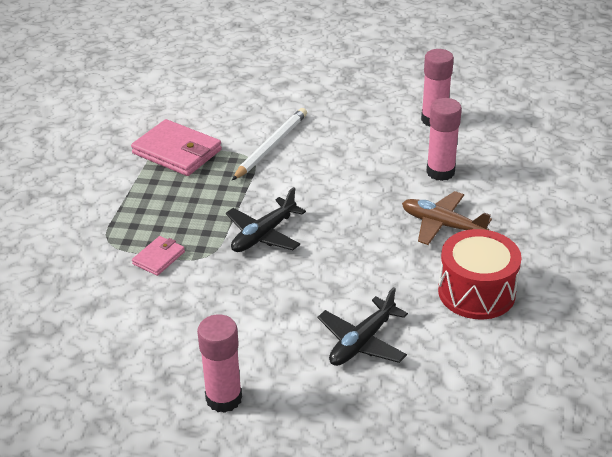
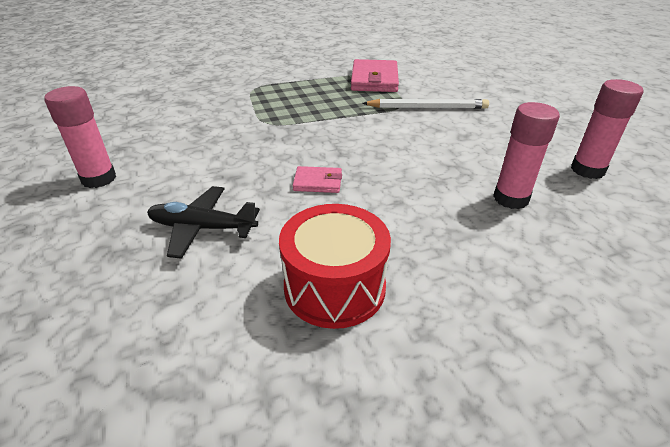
camera: 60 degrees right, 0 degrees up
pink wallet [132,236,185,276] -> pink wallet moved to [293,166,342,193]
black plane [226,187,306,252] -> none
brown plane [402,191,492,245] -> none

